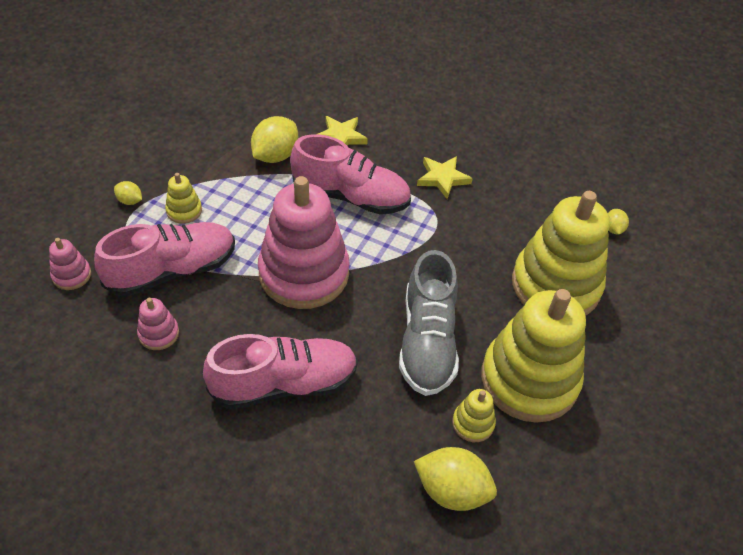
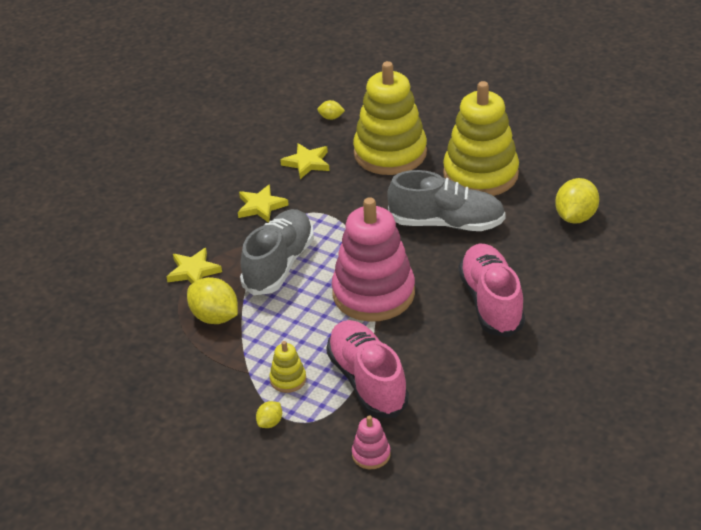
camera: 80 degrees left, 10 degrees down
pink stacking toy [137,298,179,350] -> none
pink shoe [290,134,411,214] -> grey shoe [240,209,314,295]
yellow stacking toy [452,389,496,442] -> none
none -> yellow star [280,143,329,179]

